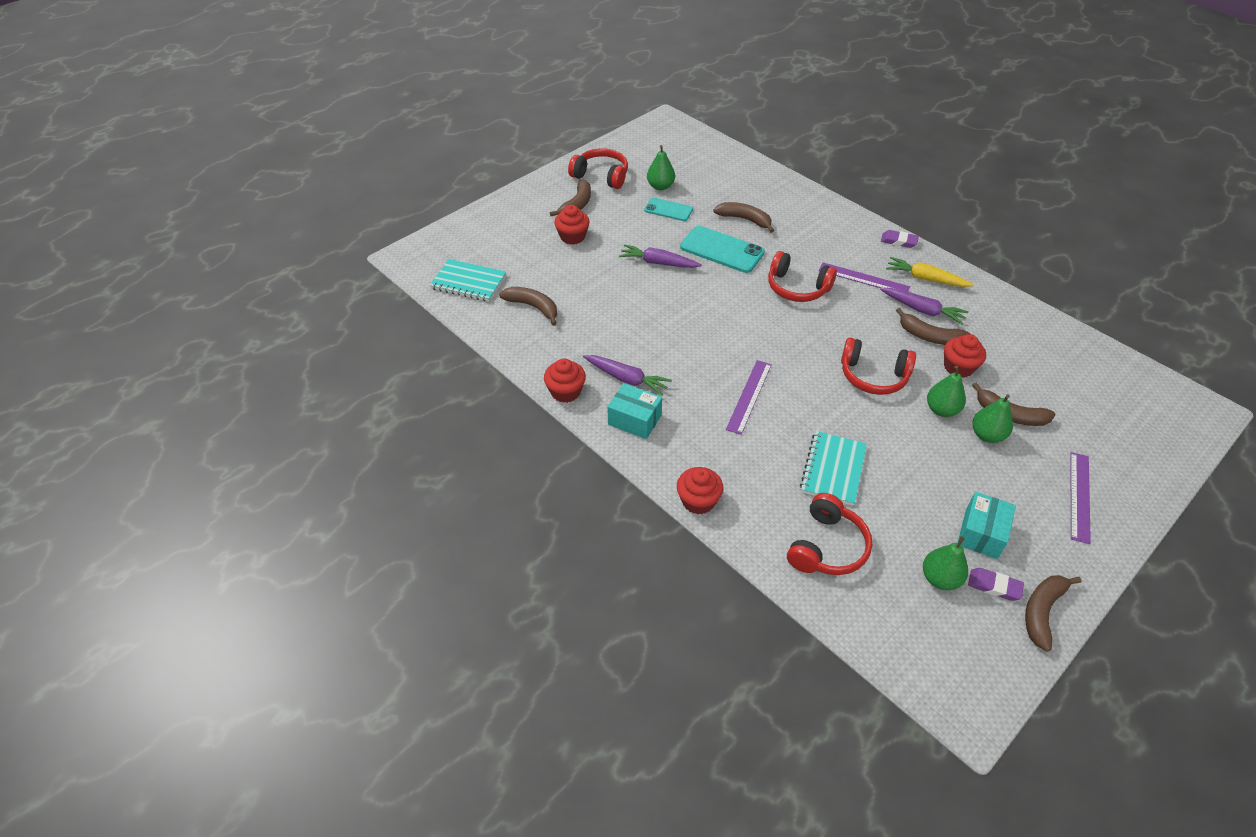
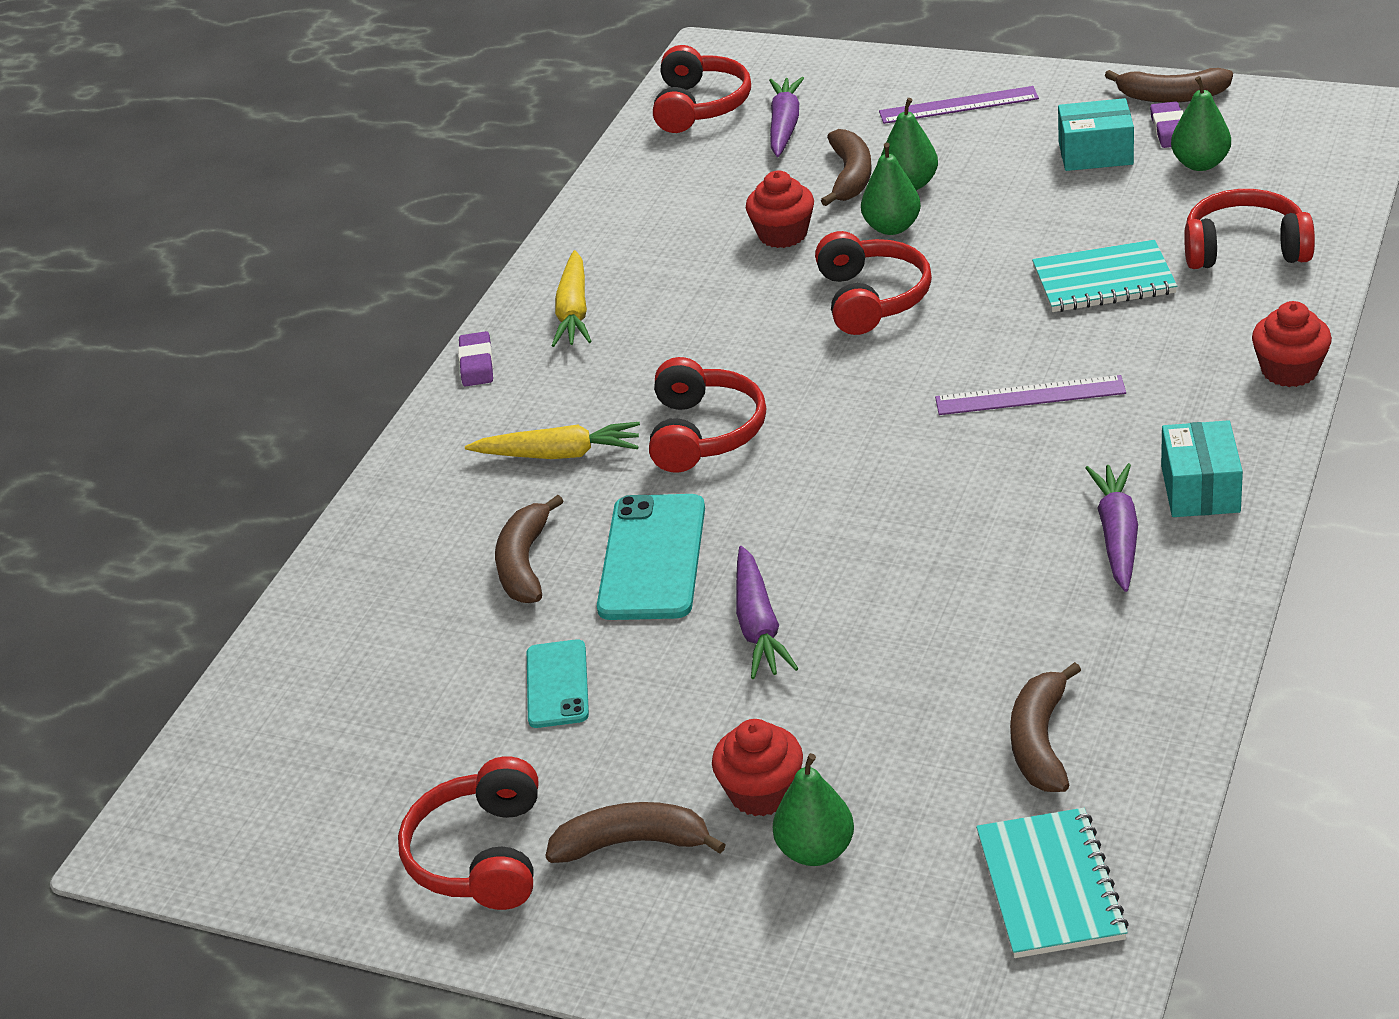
camera: 110 degrees left, 10 degrees down
red cupcake [544,359,586,403] -> none
green pear [647,145,675,190] -> green pear moved to [773,753,854,866]
purple ruler [819,262,910,292] -> none
purple carrot [880,288,969,325] -> purple carrot moved to [769,77,804,157]
brown banana [896,308,970,345] -> none
none -> yellow carrot [465,422,640,459]
none -> red headphones [653,45,751,133]

